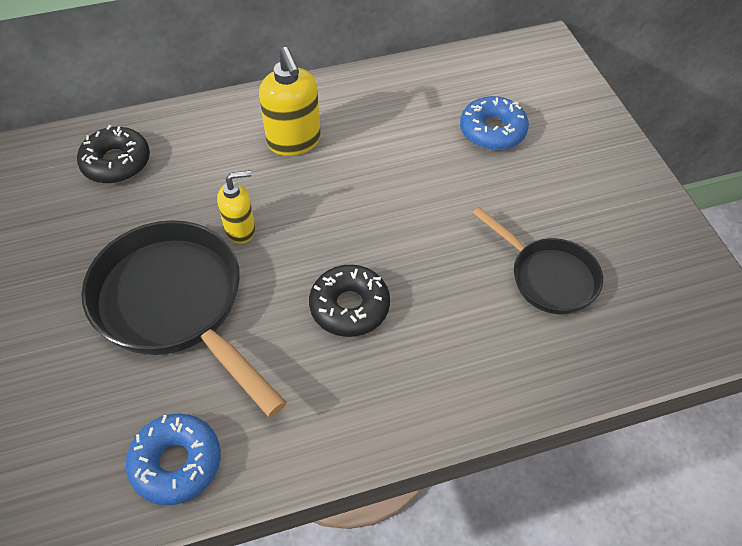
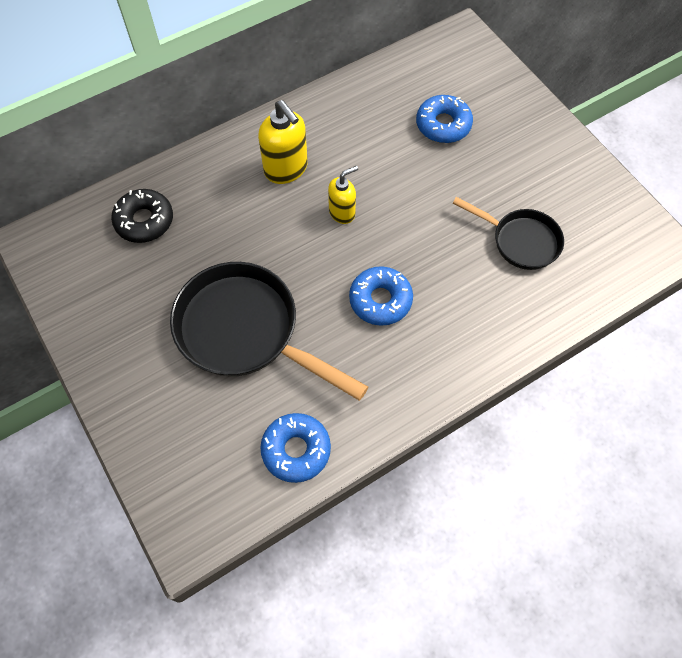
camera: 15 degrees left, 10 degrees up
yellow soap dispenser [217,170,256,243] -> yellow soap dispenser moved to [328,166,358,224]
black donut [309,265,390,337] -> blue donut [349,266,413,326]

